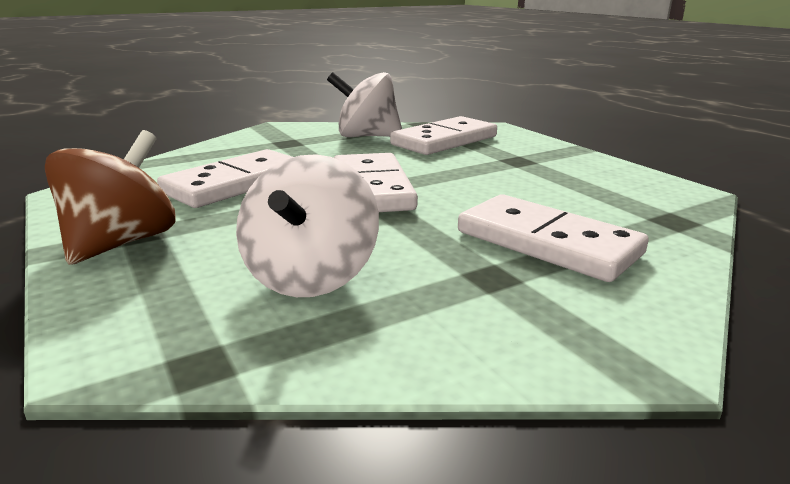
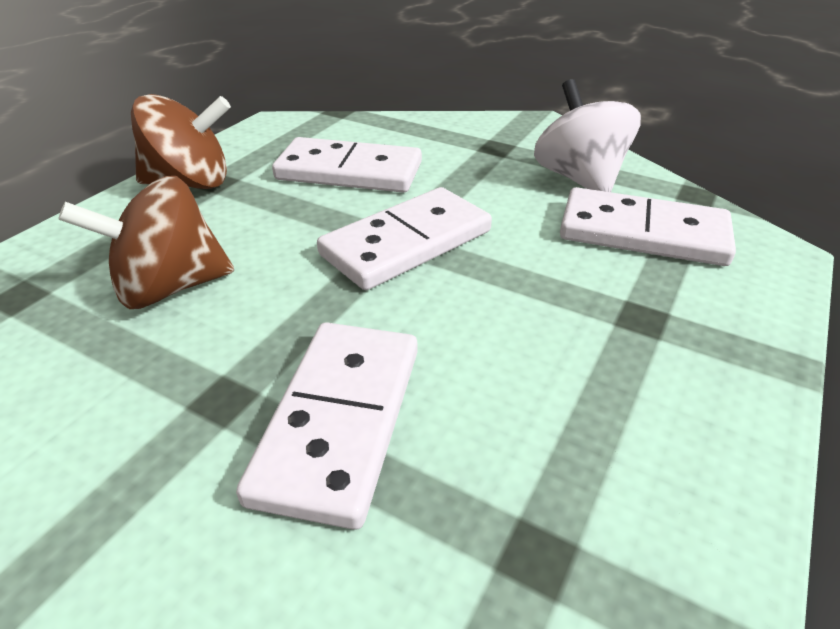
camera: 60 degrees right, 15 degrees up
white spinning top [236,154,379,297] -> brown spinning top [58,176,234,309]

